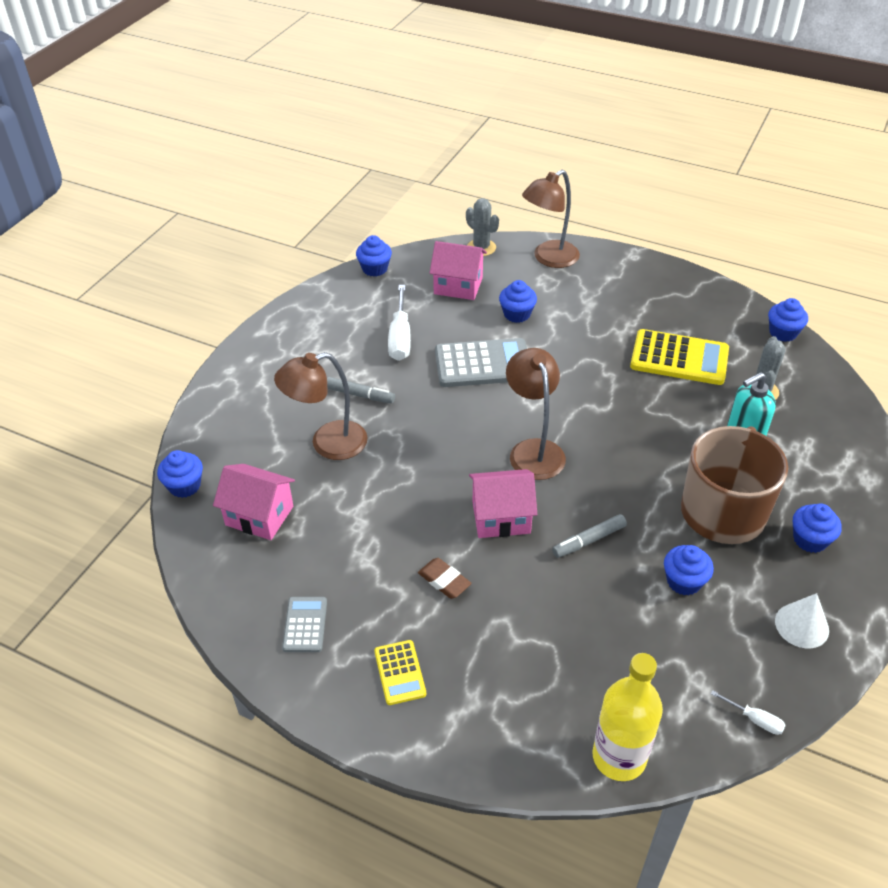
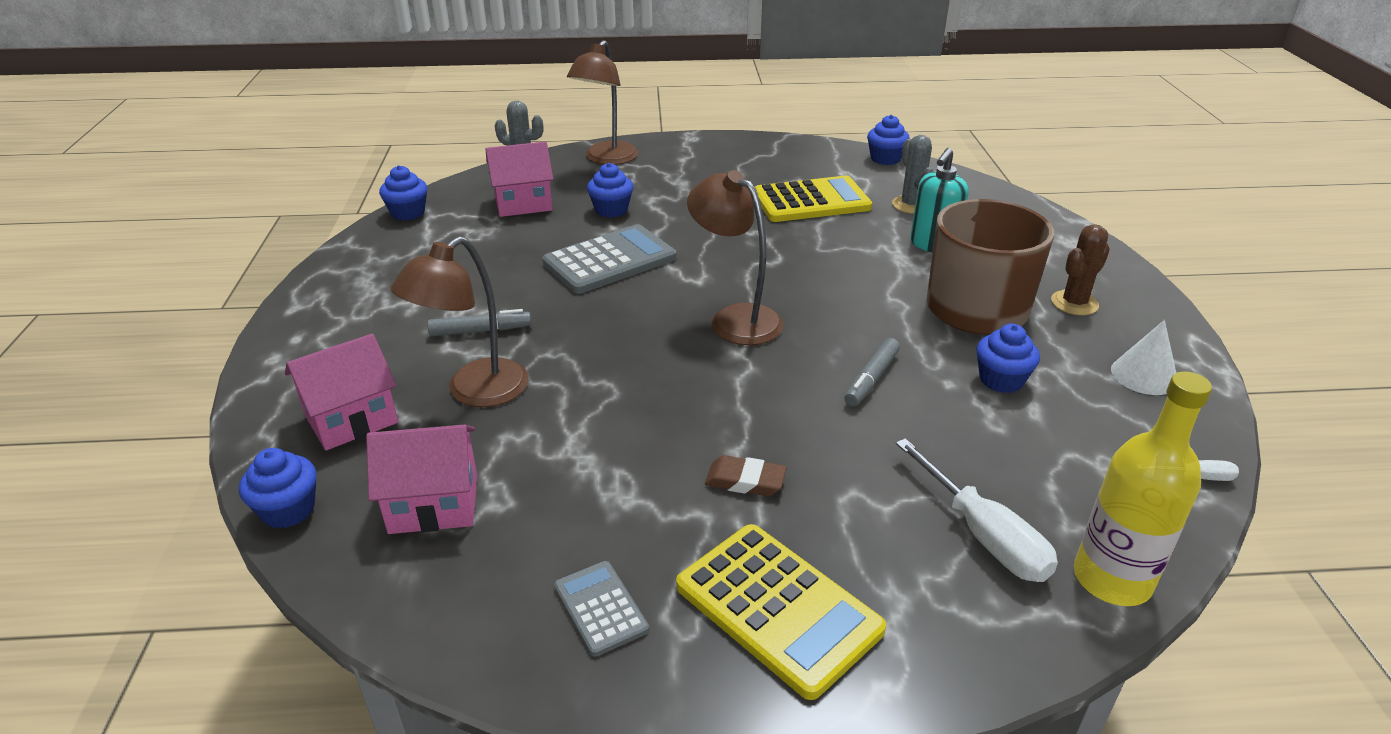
camera: 30 degrees left, 10 degrees down
yellow calculator [374,640,426,705] -> yellow calculator [676,524,886,700], size x1.87
white screwdriver [388,285,411,361] -> white screwdriver moved to [896,438,1058,582]
pink house [469,469,537,538] -> pink house moved to [285,334,398,450]
blue cupcake [793,504,842,553] -> brown cactus [1051,224,1110,315]

